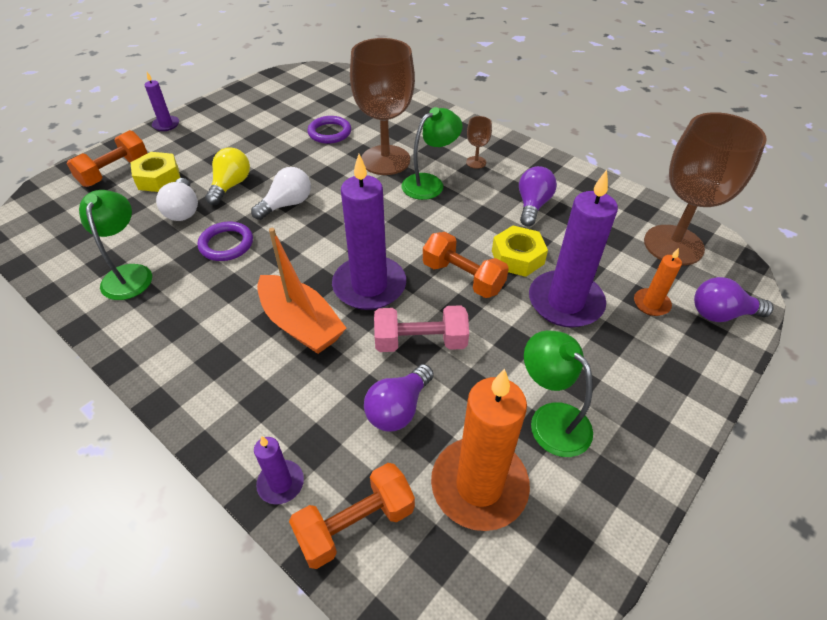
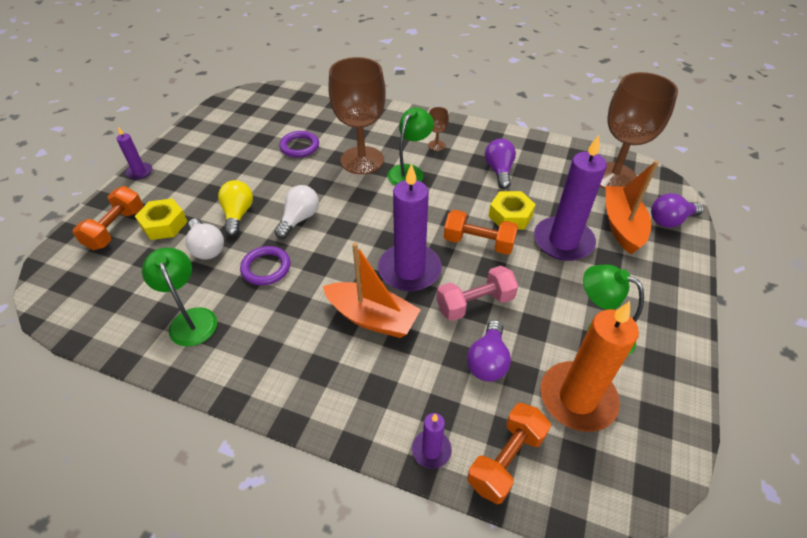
camera: 20 degrees left, 0 degrees up
orange candle [634,248,682,316] -> orange boat [606,161,659,254]

